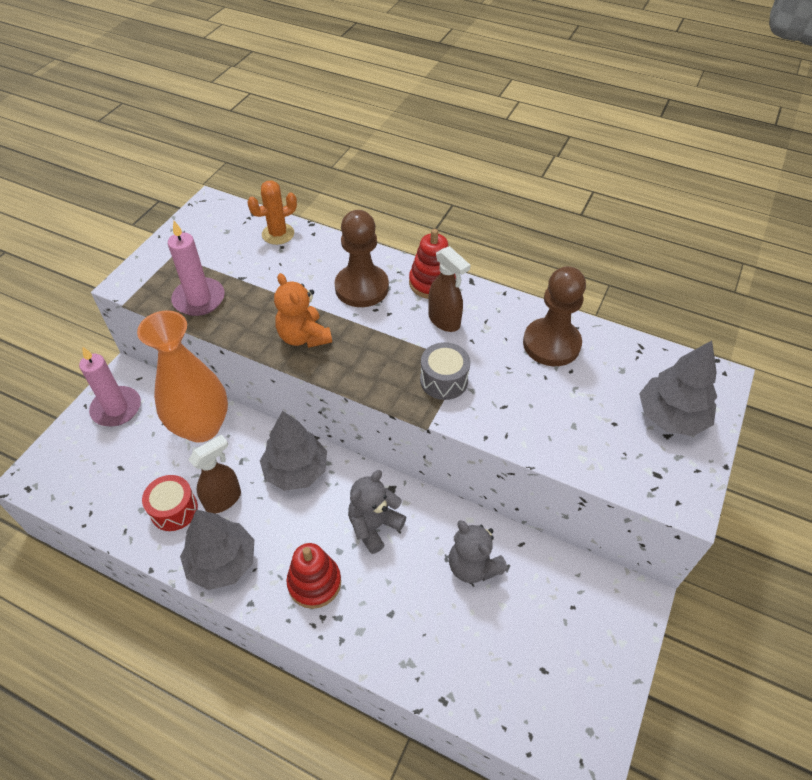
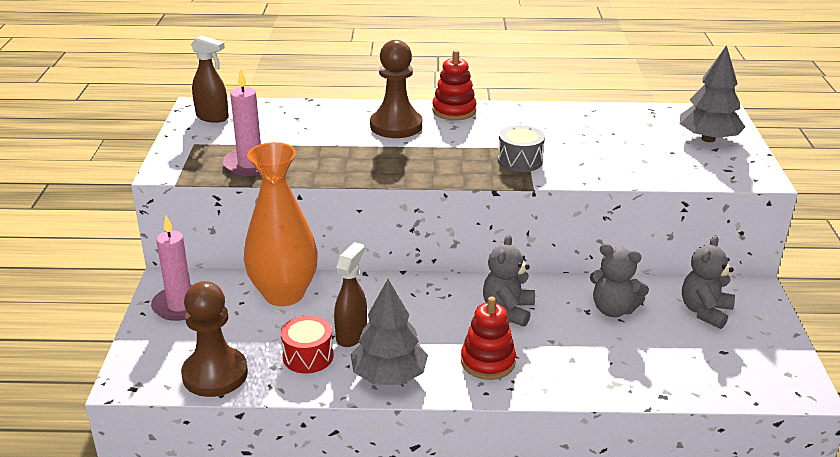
camera: 25 degrees left, 20 degrees down
orange cactus [247,180,297,245] -> none
grey tree [260,411,327,491] -> none
orange teddy bear [274,273,332,348] -> none
brown spray bottle [428,246,470,332] -> brown spray bottle moved to [191,35,229,123]
brown pawn [523,266,586,366] -> brown pawn moved to [181,281,248,397]
none -> grey teddy bear [682,235,735,329]

